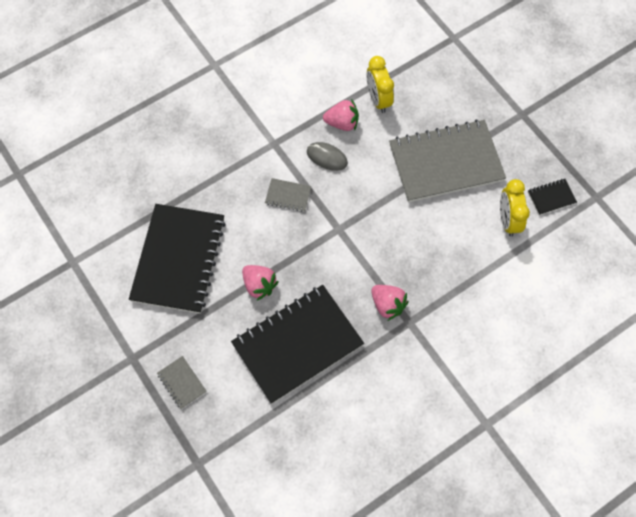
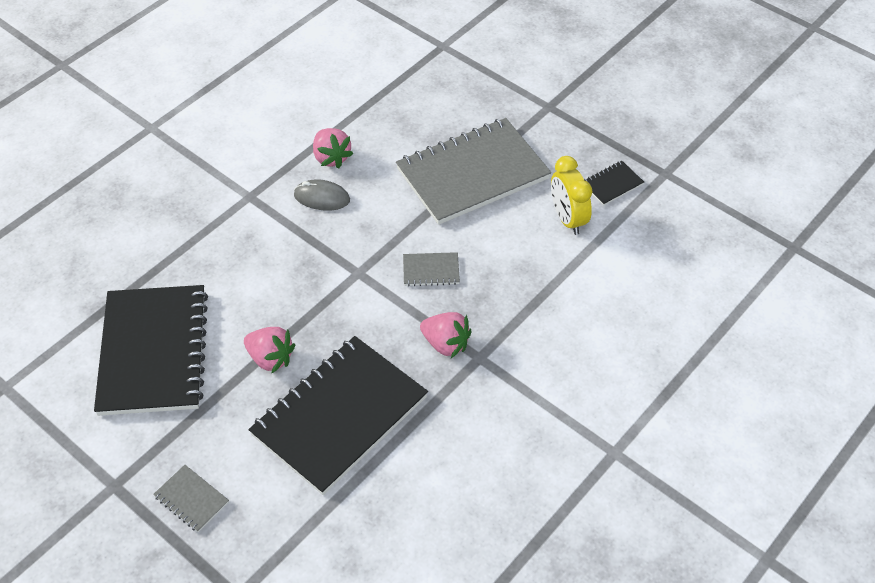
camera: 15 degrees left, 15 degrees down
grey notebook [265,178,311,212] -> grey notebook moved to [403,252,460,286]
pink strawberry [323,99,359,131] -> pink strawberry turned 75 degrees clockwise [313,128,353,168]
yellow clock [367,56,394,113] -> none

